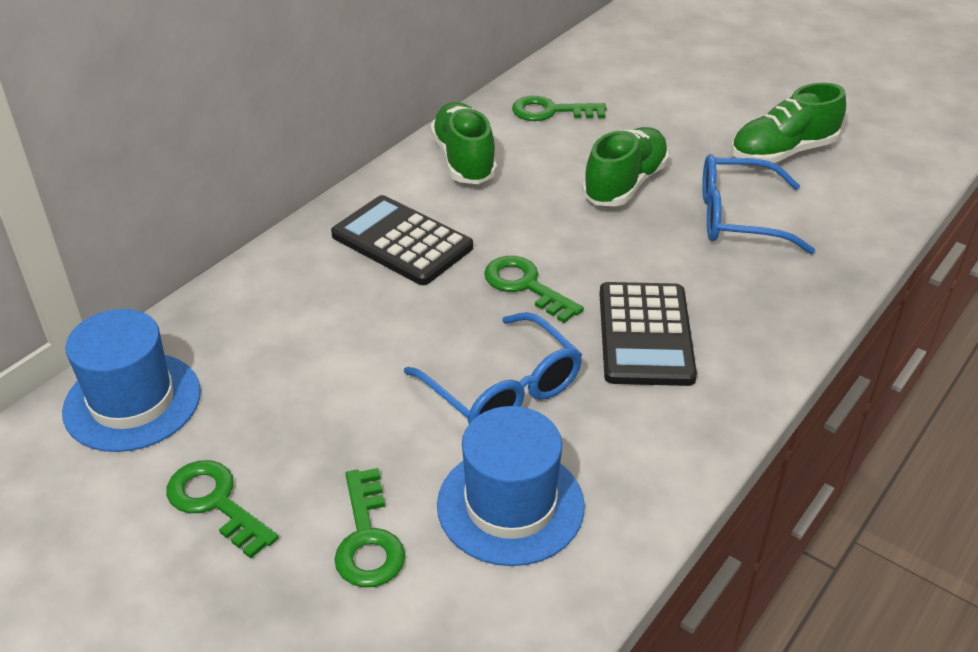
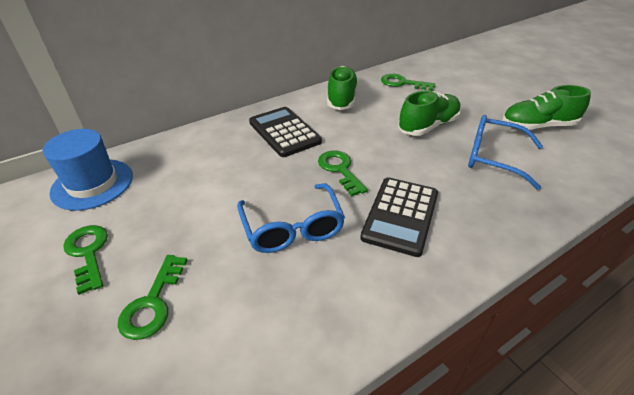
camera: 20 degrees right, 0 degrees up
blue hat [437,406,585,566] -> none

